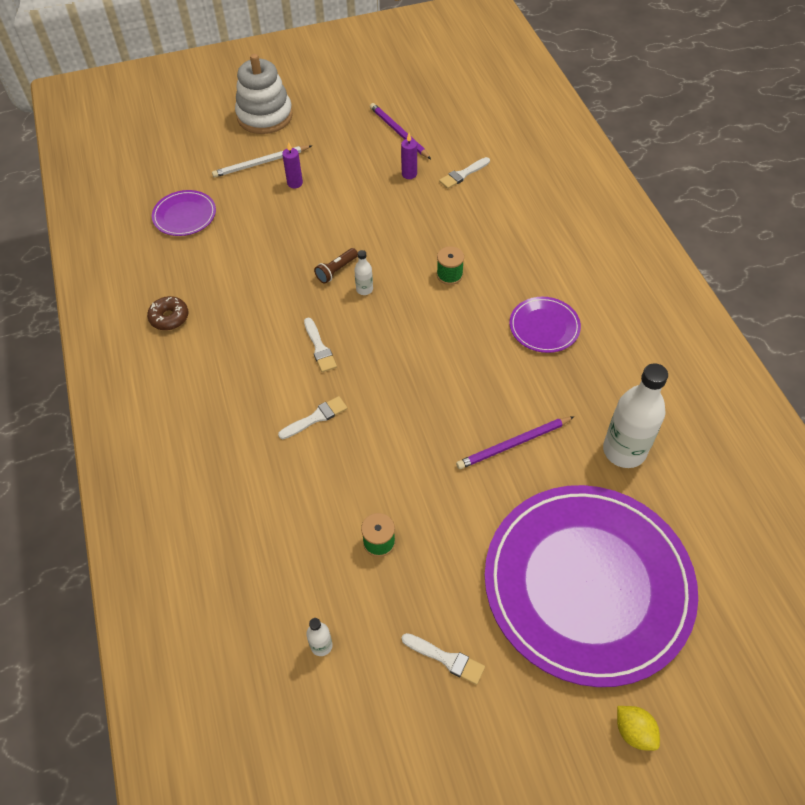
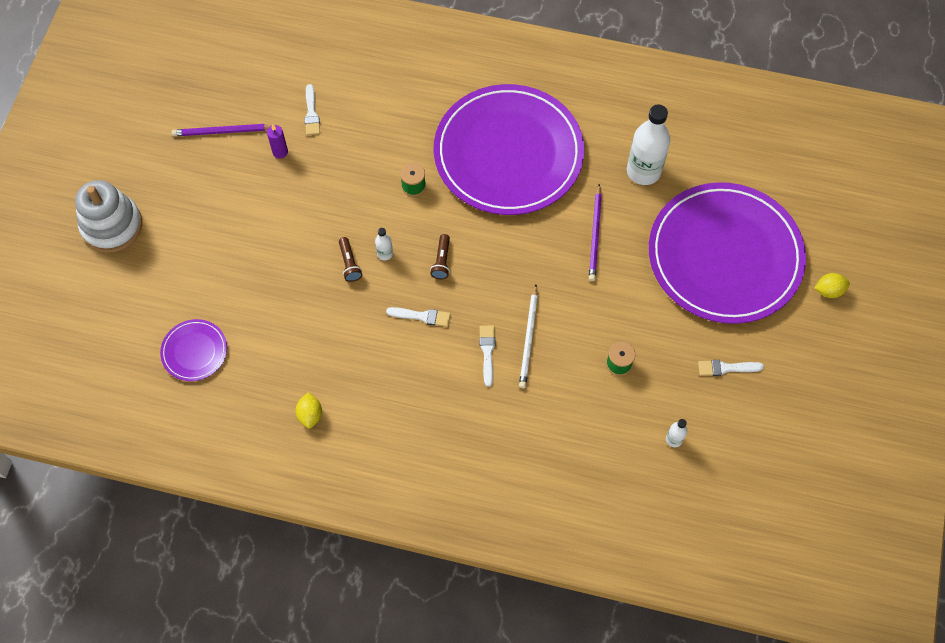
camera: 60 degrees left, 10 degrees up
brown donut [147,296,188,330] -> yellow lemon [295,392,322,428]
white pencil [212,145,311,178] -> white pencil moved to [519,285,538,388]
purple candle [282,142,303,188] -> none
white brush [402,633,485,685] -> white brush turned 150 degrees counterclockwise [698,360,764,376]
purple plate [510,297,581,353] -> purple plate [434,84,584,215], size x2.43
none -> brown flashlight [430,234,450,279]

